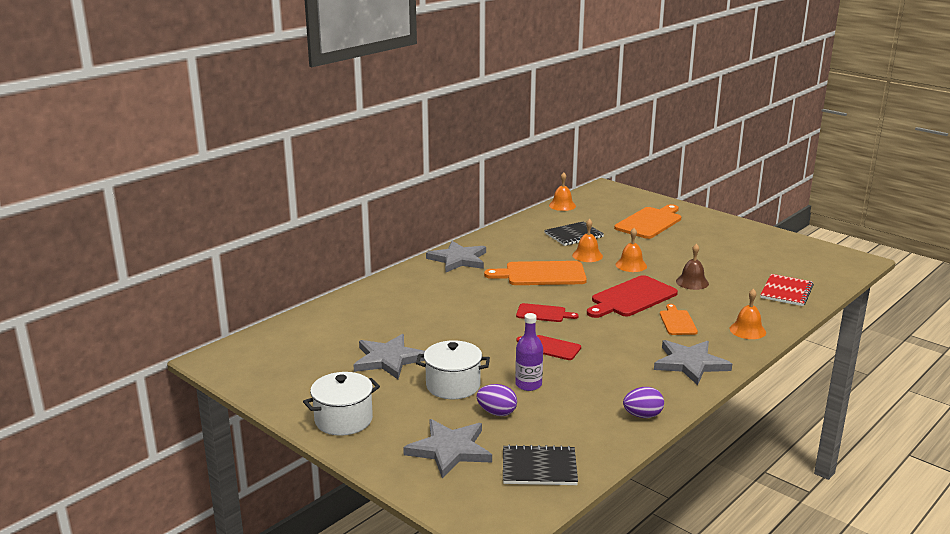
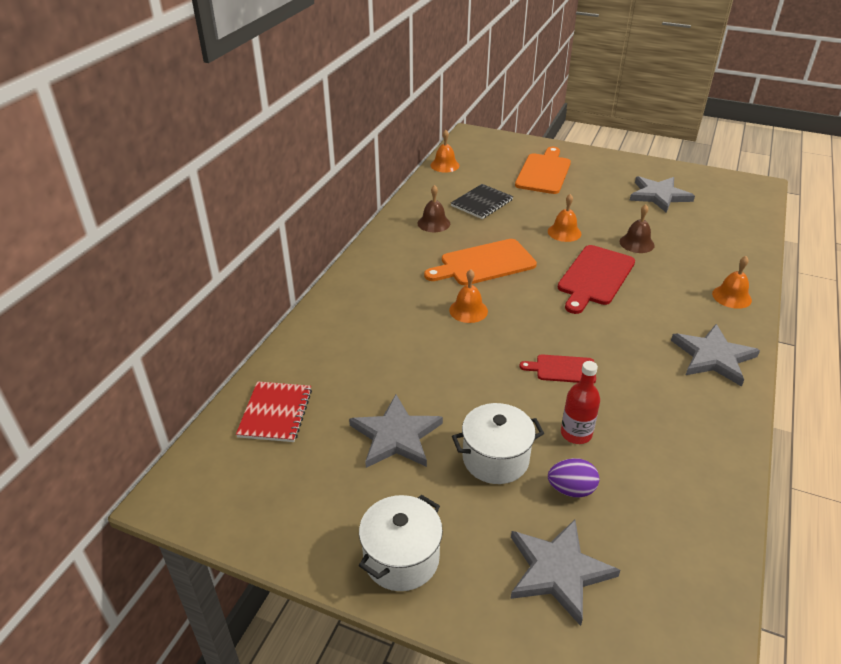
camera: 20 degrees left, 15 degrees up
grey star [426,241,486,273] -> grey star moved to [629,176,695,213]
black notebook [503,445,578,485] -> none
purple bottle [515,313,543,391] -> red bottle [561,361,600,444]
red cutting board [516,303,578,322] -> none
orange bell [572,219,603,262] -> orange bell moved to [449,269,488,323]
purple egg [623,387,664,418] -> none
orange cutting board [660,304,698,335] -> none
red notebook [760,274,814,306] -> red notebook moved to [236,381,312,442]
none -> brown bell [418,185,450,232]

